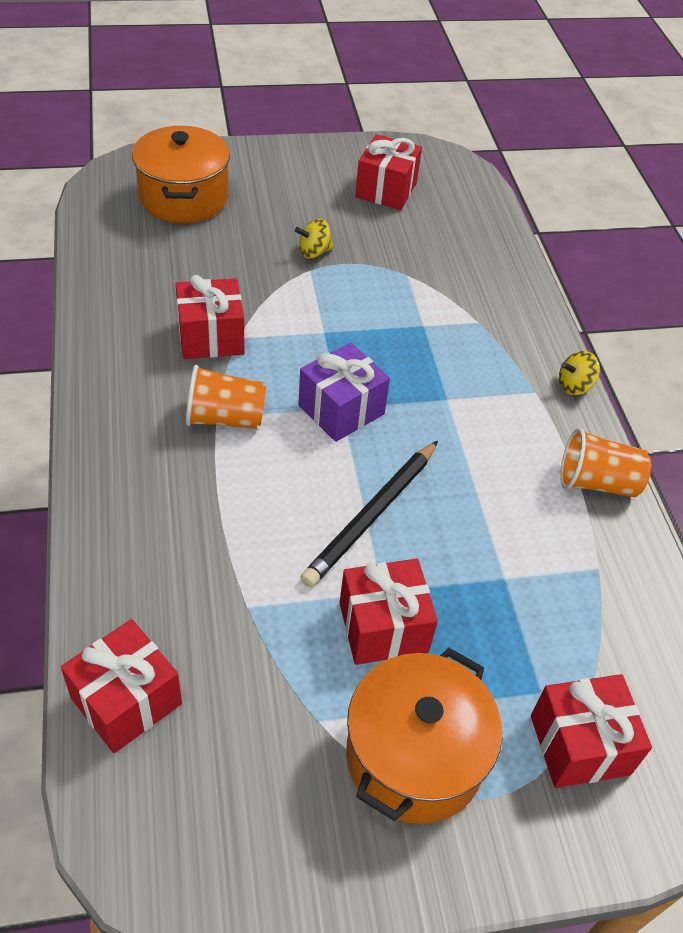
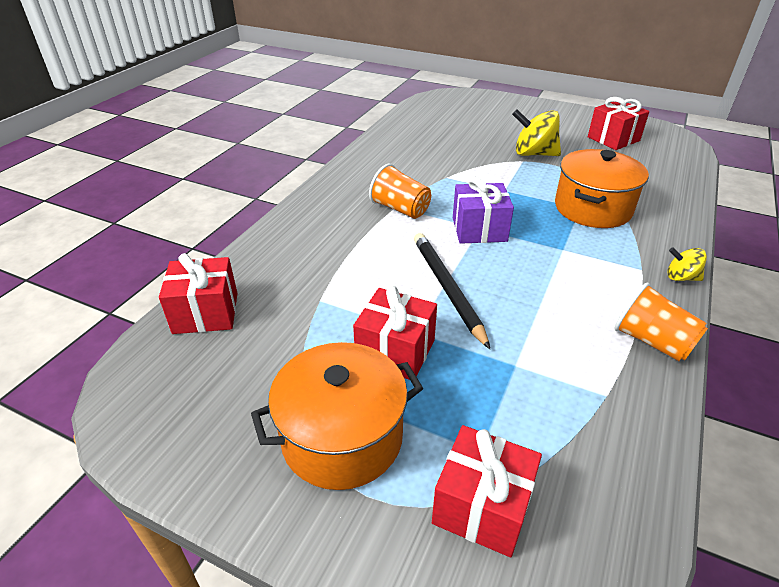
camera: 40 degrees right, 10 degrees down
orange pot [132,126,230,223] -> orange pot moved to [555,149,649,228]
red gift [176,275,245,359] -> none
yellow spinning top [295,219,333,259] -> yellow spinning top [512,109,561,156], size x1.81
black pencil [300,441,438,587] -> black pencil turned 90 degrees clockwise [414,233,490,349]

